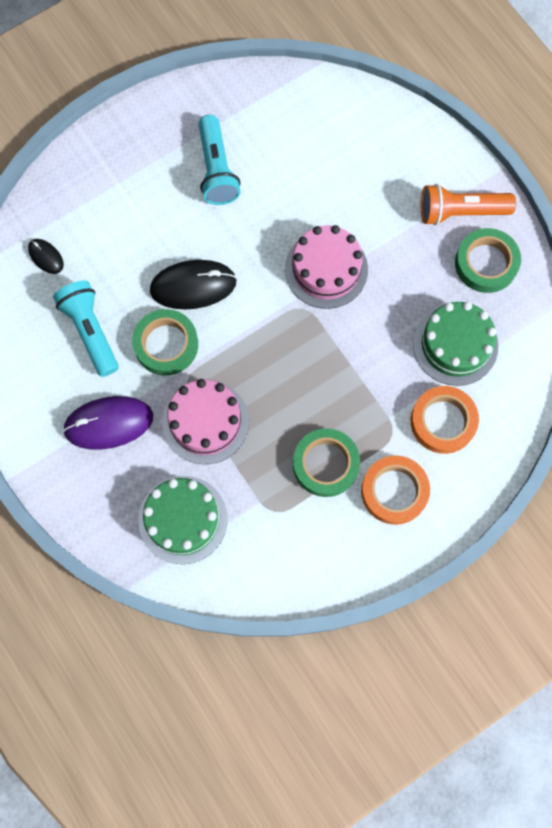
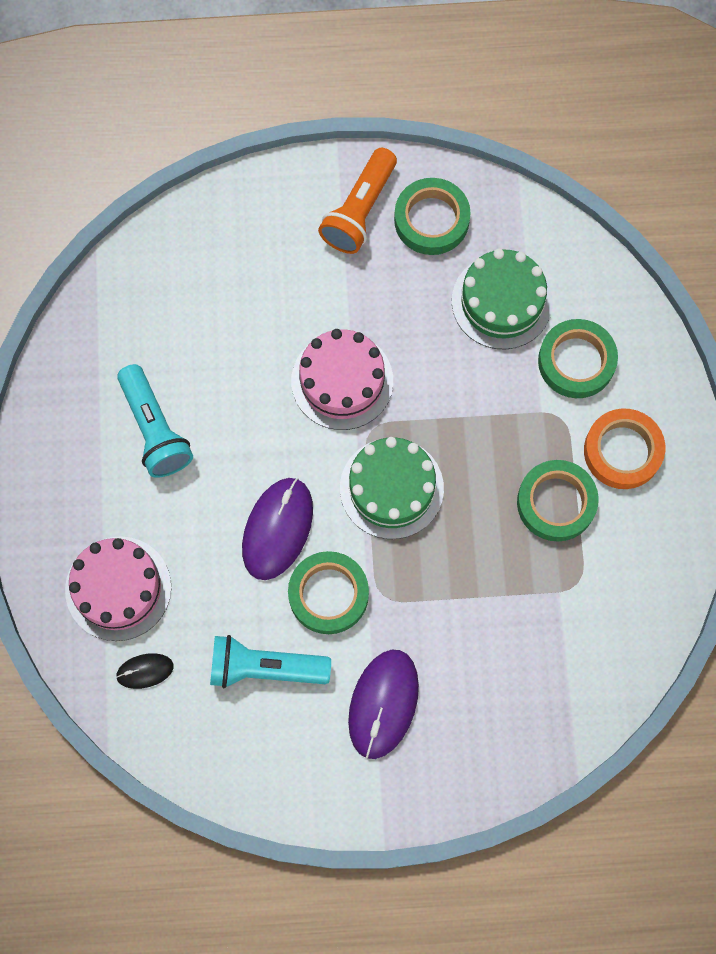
camera: 60 degrees left, 0 degrees up
green cake [138,476,228,564] -> green cake moved to [340,437,444,539]
black mouse [150,260,237,309] -> purple mouse [242,478,313,580]
pink cake [162,379,249,464] -> pink cake moved to [65,536,171,641]
turquoise flashlight [199,115,241,205] -> turquoise flashlight turned 45 degrees clockwise [117,364,193,478]
orange tape [411,386,479,454] -> green tape [538,319,618,398]

